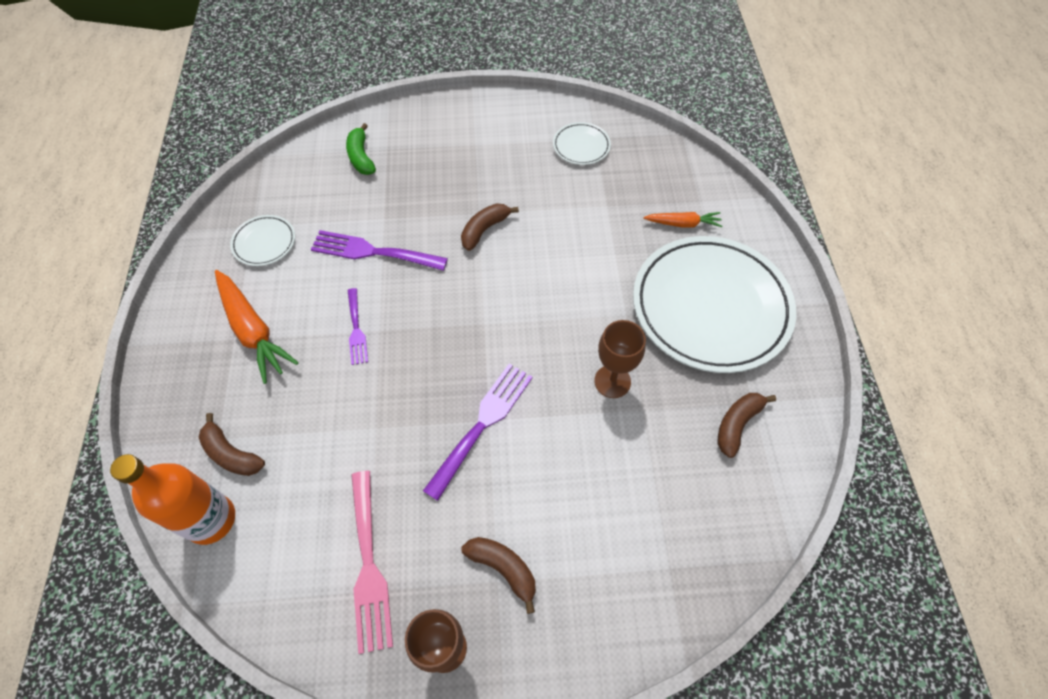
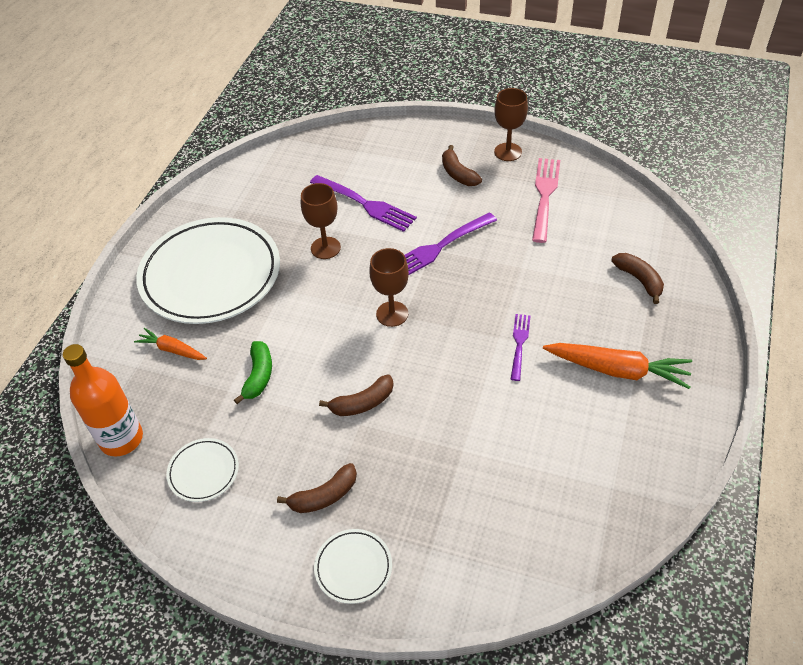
camera: 155 degrees left, 10 degrees down
orange bottle [110,454,235,545] -> orange bottle moved to [63,344,143,456]
orange carrot [215,270,299,384] -> orange carrot turned 120 degrees clockwise [543,343,692,389]
white plate [230,215,295,266] -> white plate moved to [314,529,392,604]
purple fork [311,230,448,271] -> purple fork moved to [310,175,417,232]
green banana [346,123,376,175] -> green banana moved to [234,341,272,404]
brown banana [718,393,776,458] -> brown banana moved to [277,463,357,513]
none -> brown goblet [369,248,409,327]

